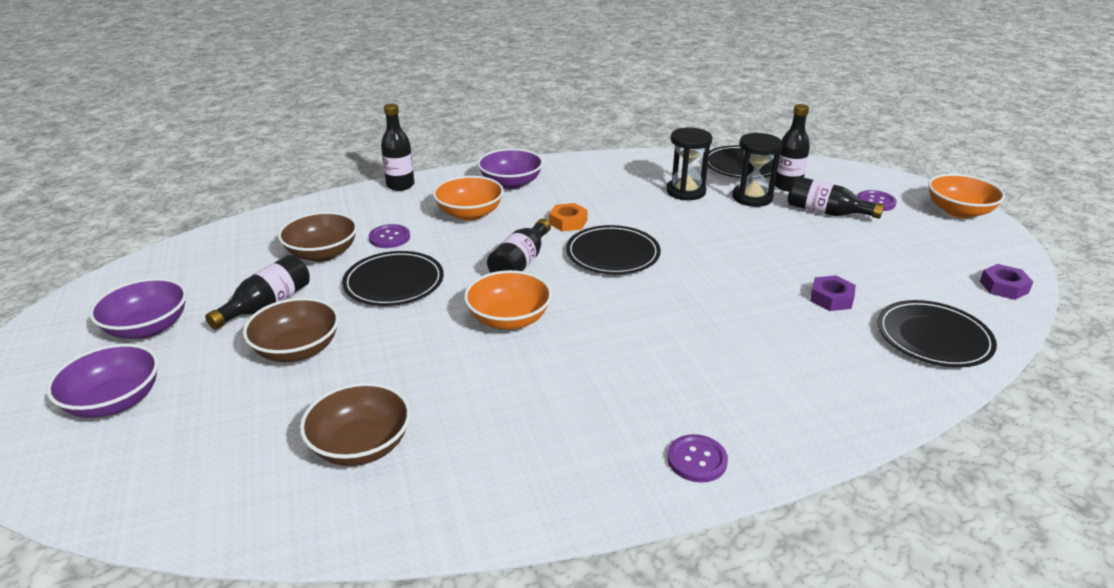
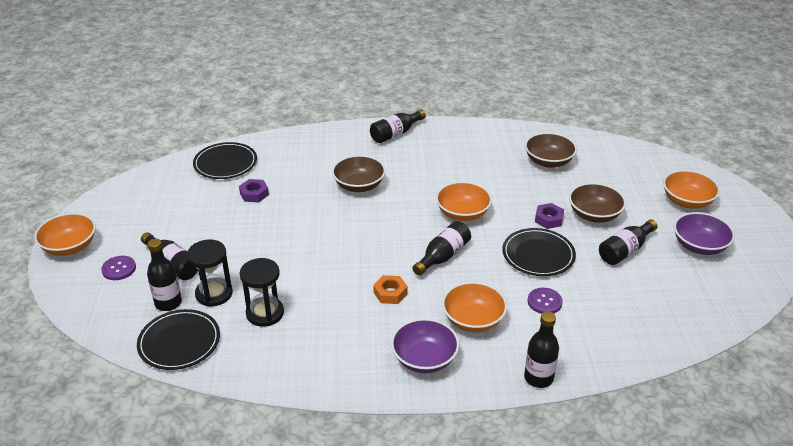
camera: 165 degrees left, 5 degrees up
purple bowl [46,343,159,418] -> orange bowl [663,170,720,209]
brown bowl [278,212,357,262] -> brown bowl moved to [332,155,386,192]
black plate [566,225,661,274] -> none
purple button [667,434,728,483] -> black bottle [370,110,426,143]
purple nut [980,264,1033,300] -> purple nut moved to [535,203,564,229]

